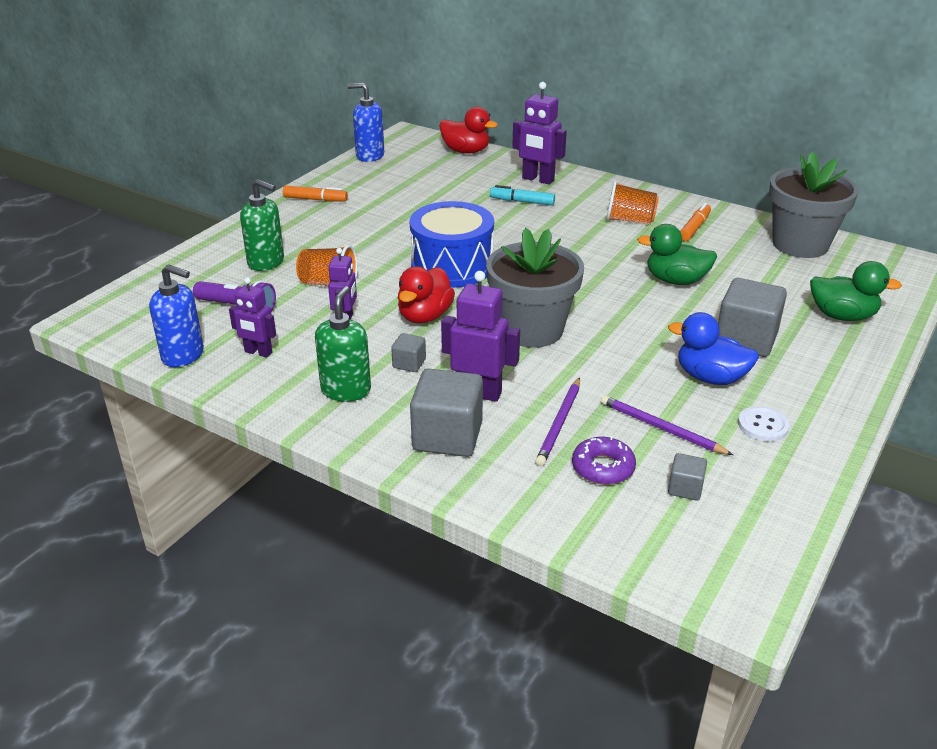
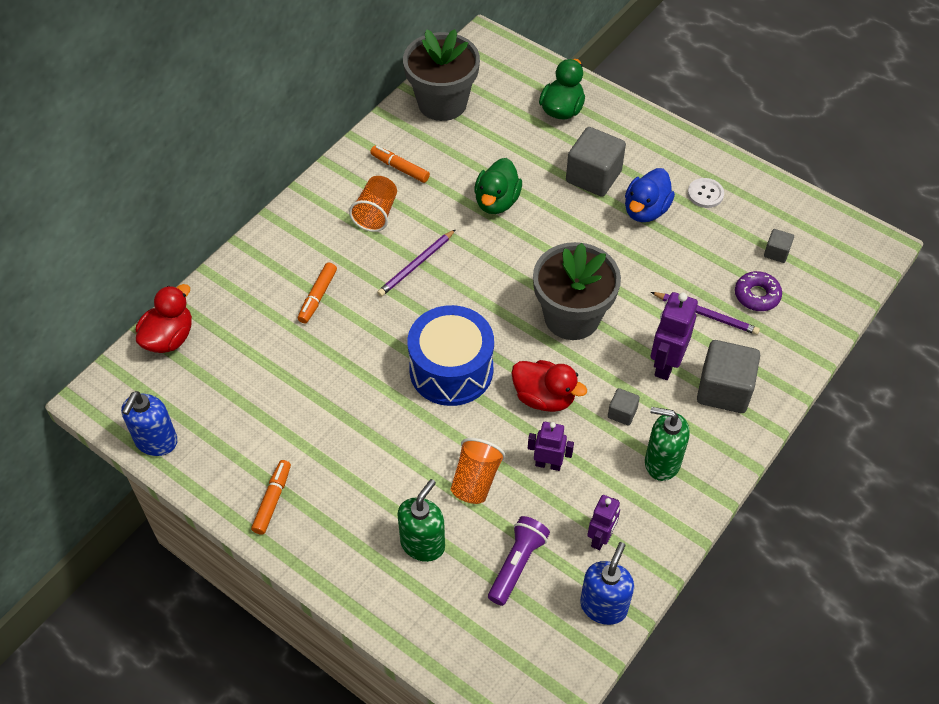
camera: 85 degrees left, 20 degrees up
turquoise marker [490,185,555,206] -> orange marker [298,263,337,323]
purple robot [512,82,567,185] -> none
purple pencil [601,395,733,455] -> purple pencil moved to [377,229,456,297]

